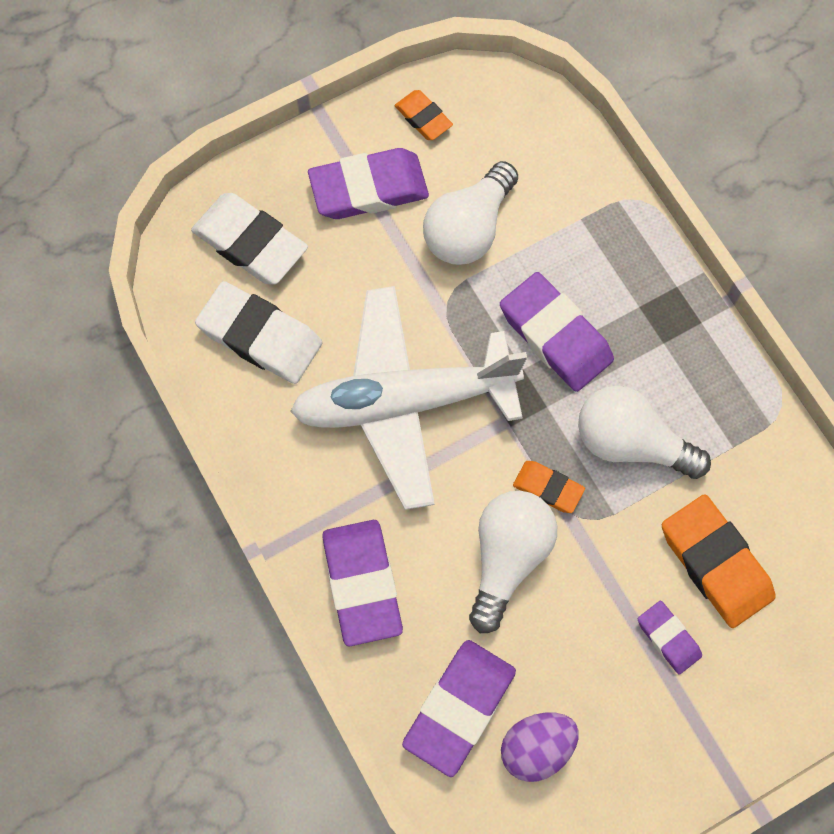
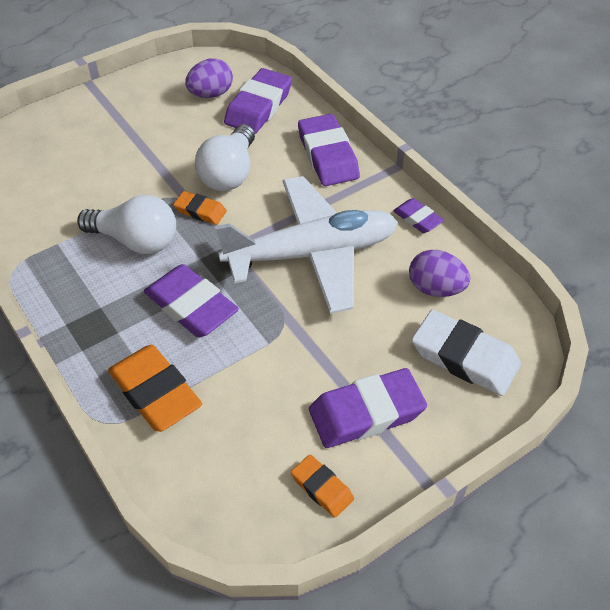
camera: 175 degrees right, 20 degrees down
white eraser [195,281,322,384] -> purple egg [409,250,470,297]
white light bulb [423,161,518,265] -> none
purple eraser [638,601,702,674] -> purple eraser moved to [393,198,444,233]
orange eraser [662,494,776,628] -> orange eraser moved to [108,345,202,432]

